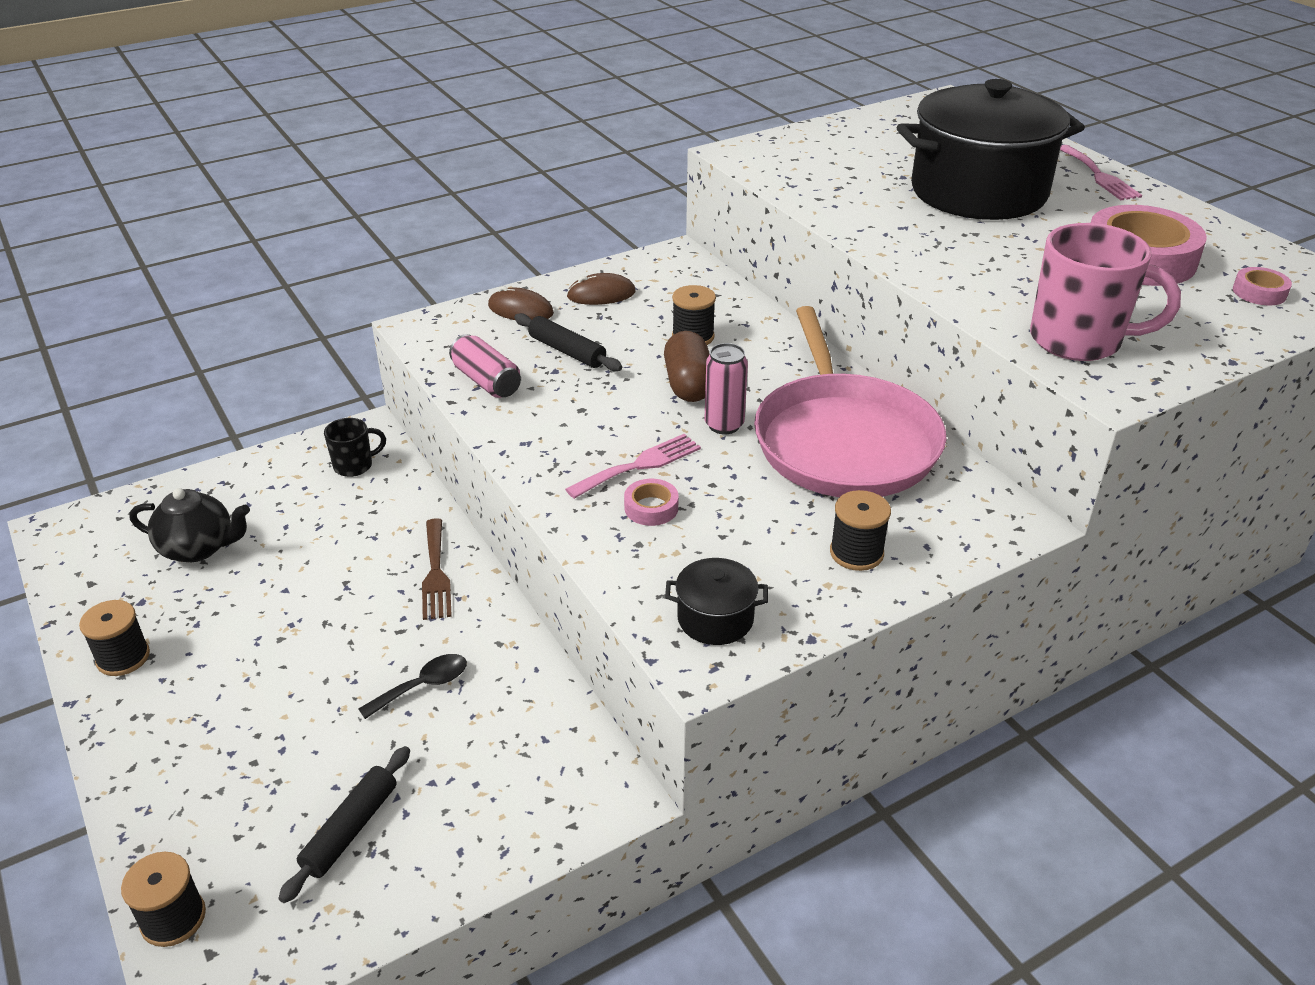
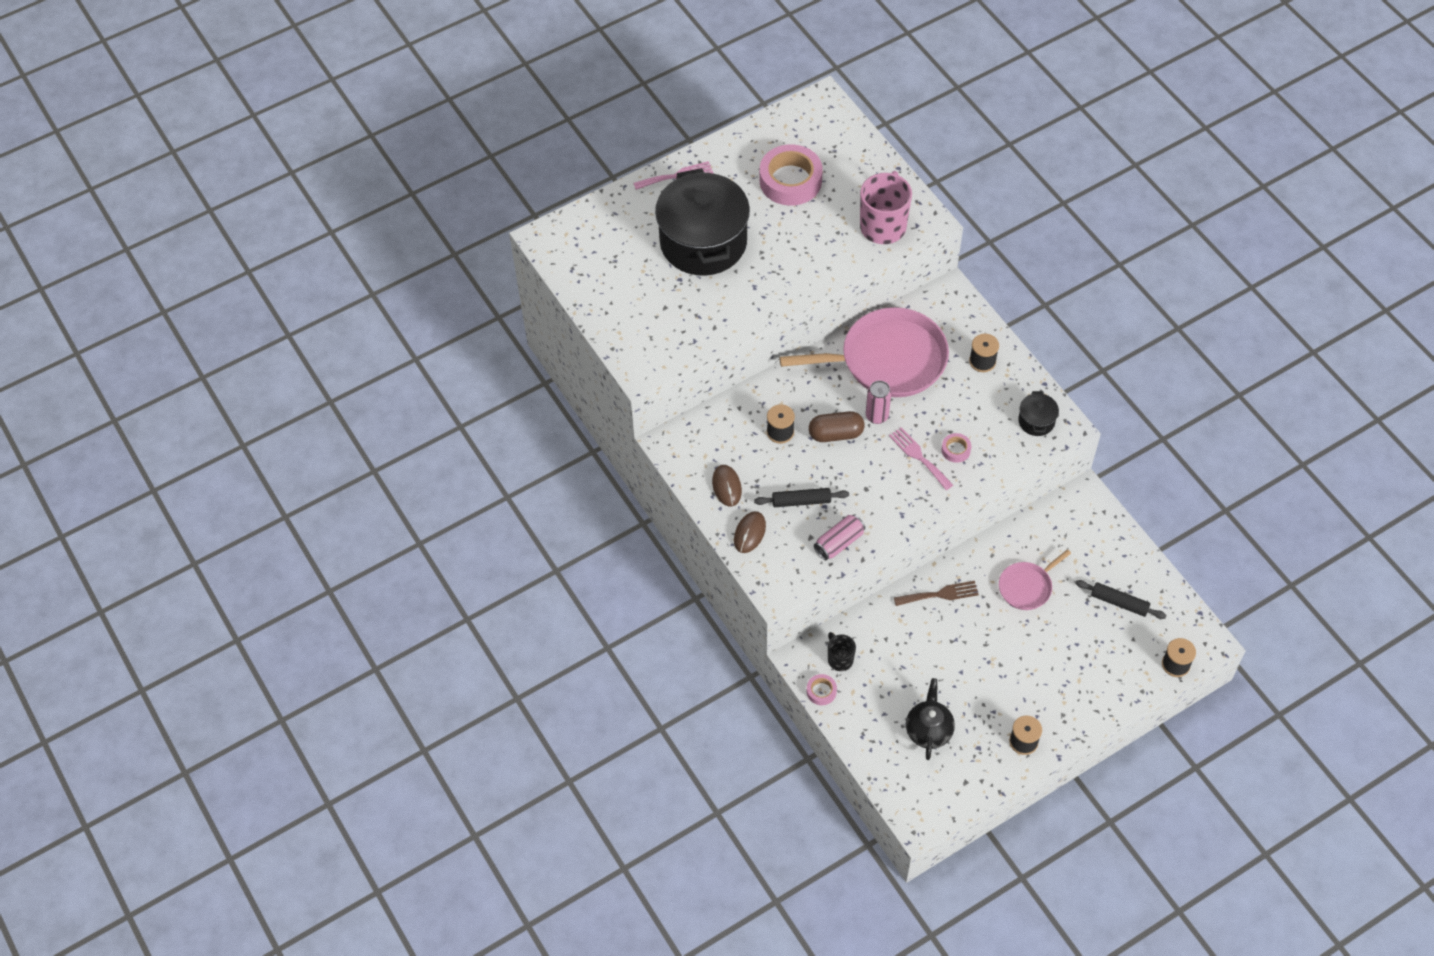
camera: 90 degrees left, 20 degrees up
black spoon [358,654,467,719] -> pink pan [999,549,1071,610]
black rolling pin [514,313,622,371] -> black rolling pin turned 45 degrees clockwise [754,488,849,507]
pink tape [1233,267,1292,305] -> pink tape moved to [807,674,837,705]

